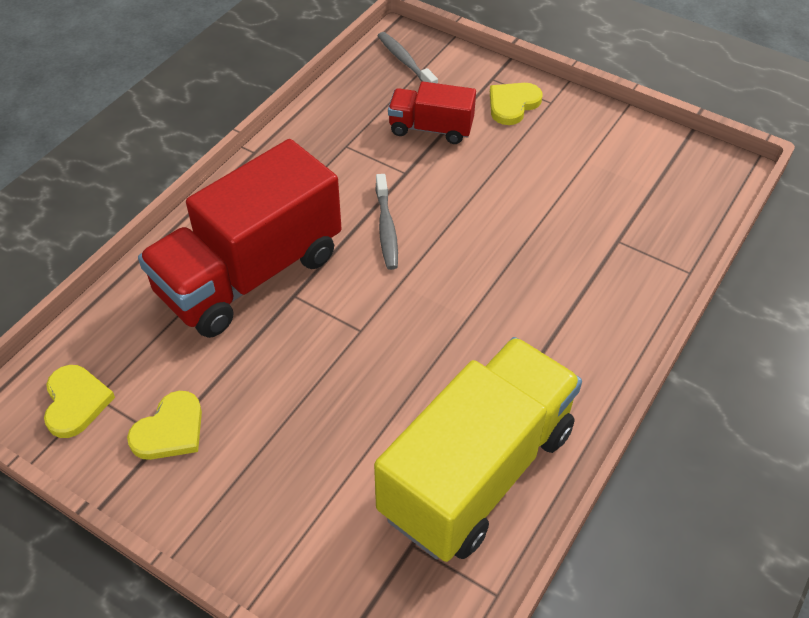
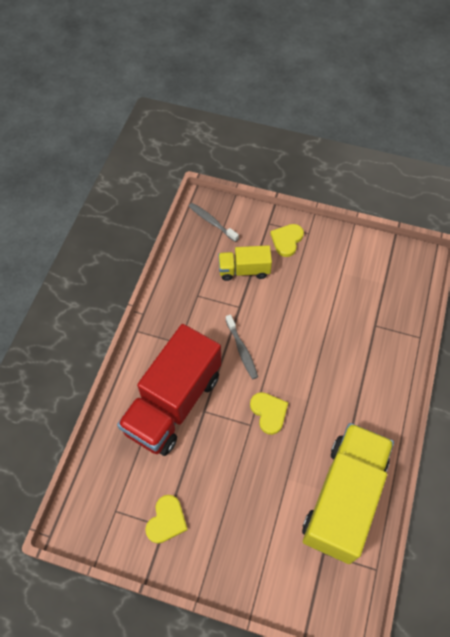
camera: 15 degrees left, 10 degrees up
yellow heart [44,365,115,438] -> yellow heart moved to [250,392,288,435]
red truck [388,82,476,144] -> yellow truck [218,245,272,281]

